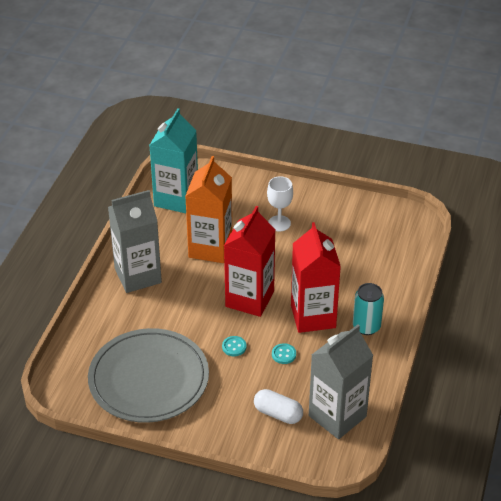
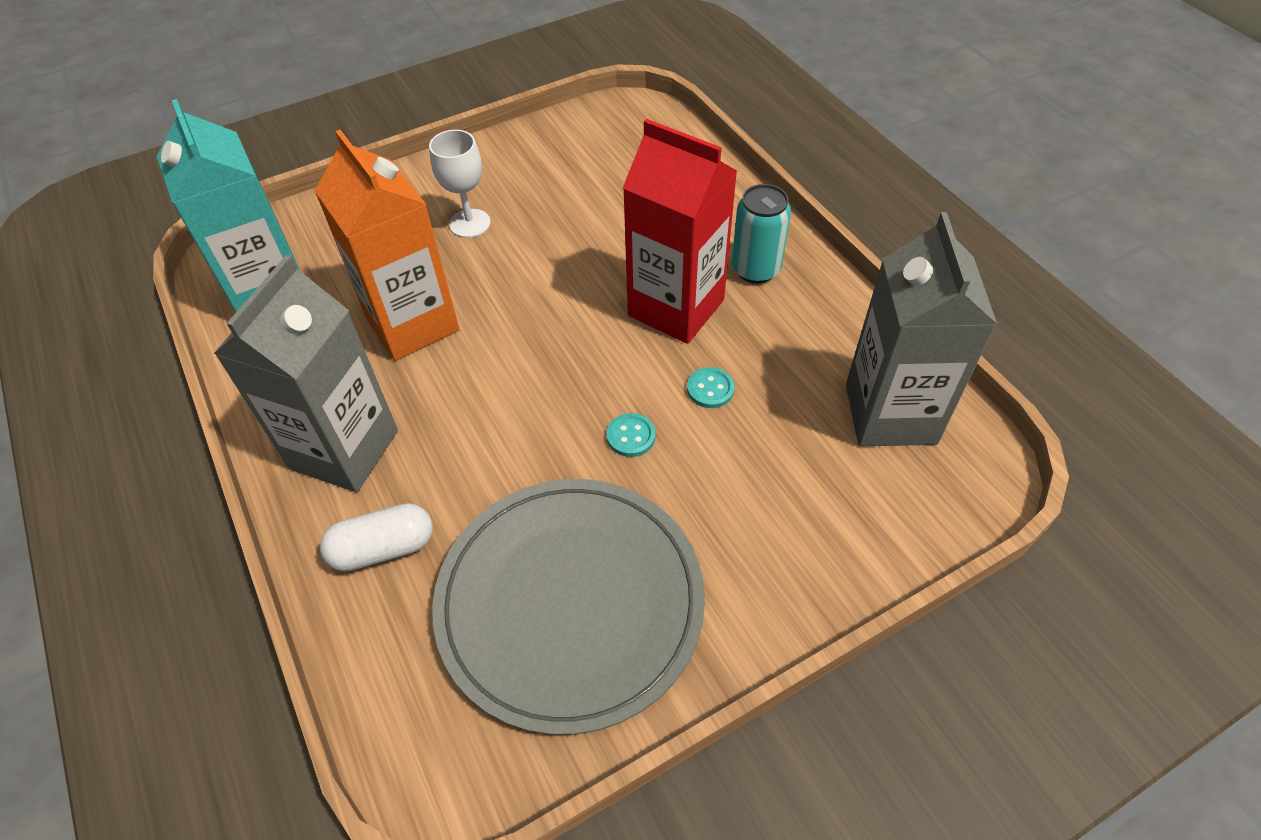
camera: 45 degrees left, 10 degrees up
red carton [224,206,275,317] -> none
white capsule [254,389,303,424] -> white capsule moved to [320,503,433,571]

